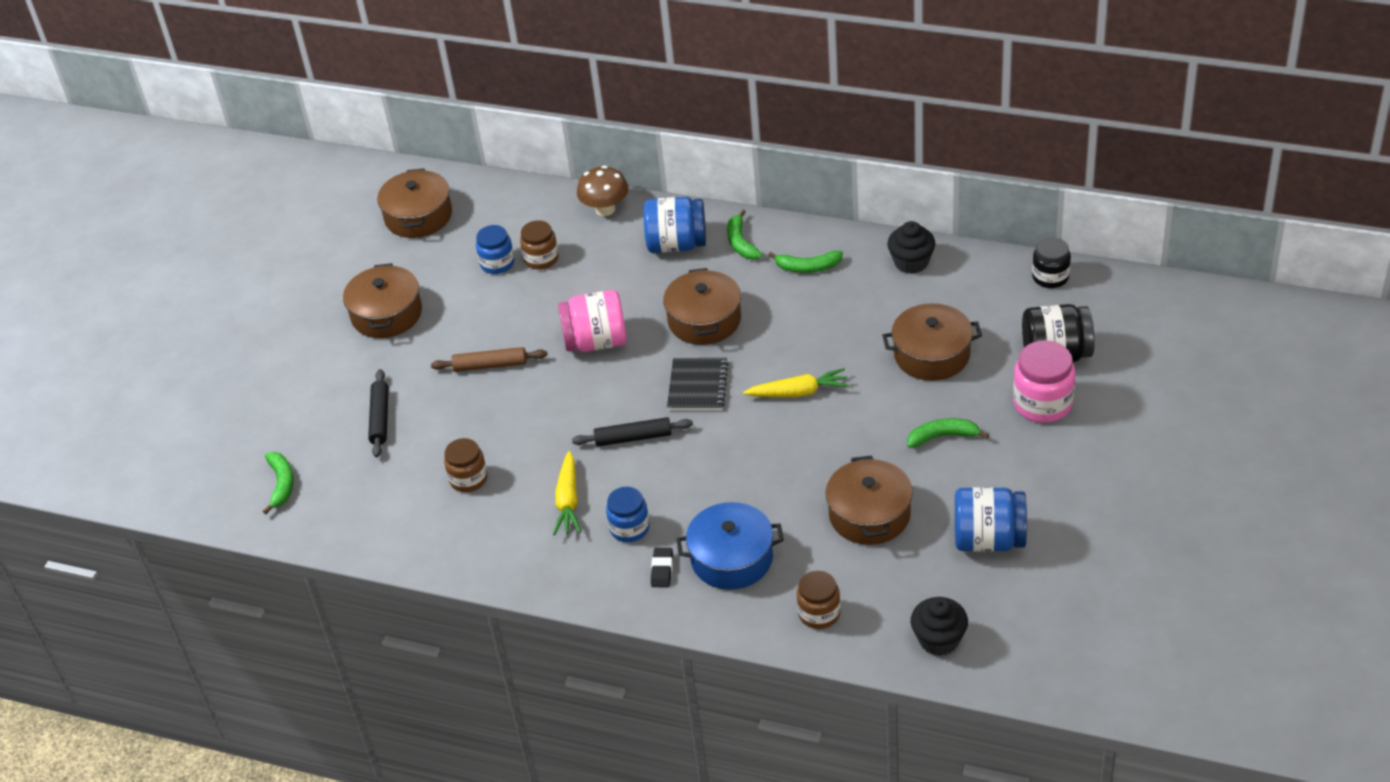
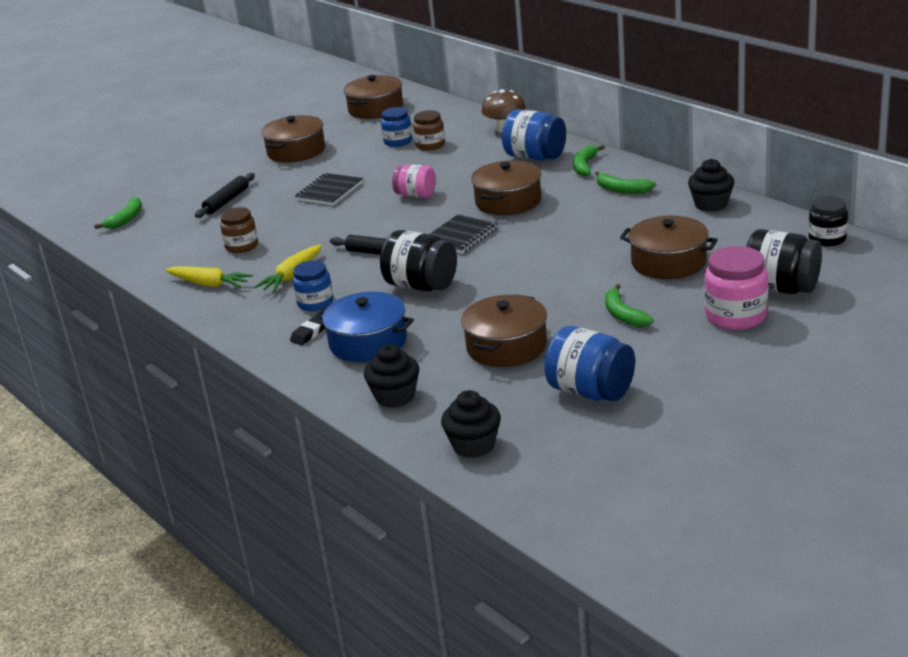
camera: 30 degrees right, 15 degrees down
brown rolling pin [431,347,547,372] -> black notebook [295,173,363,206]
pink jar [558,290,627,352] -> pink jar [392,164,436,198], size x0.66
yellow carrot [743,368,849,397] -> yellow carrot moved to [165,267,253,288]
brown jar [797,571,841,629] -> black cupcake [364,344,419,408]
green banana [908,418,989,448] -> green banana turned 135 degrees counterclockwise [605,284,653,327]
none -> black jar [380,230,457,291]

